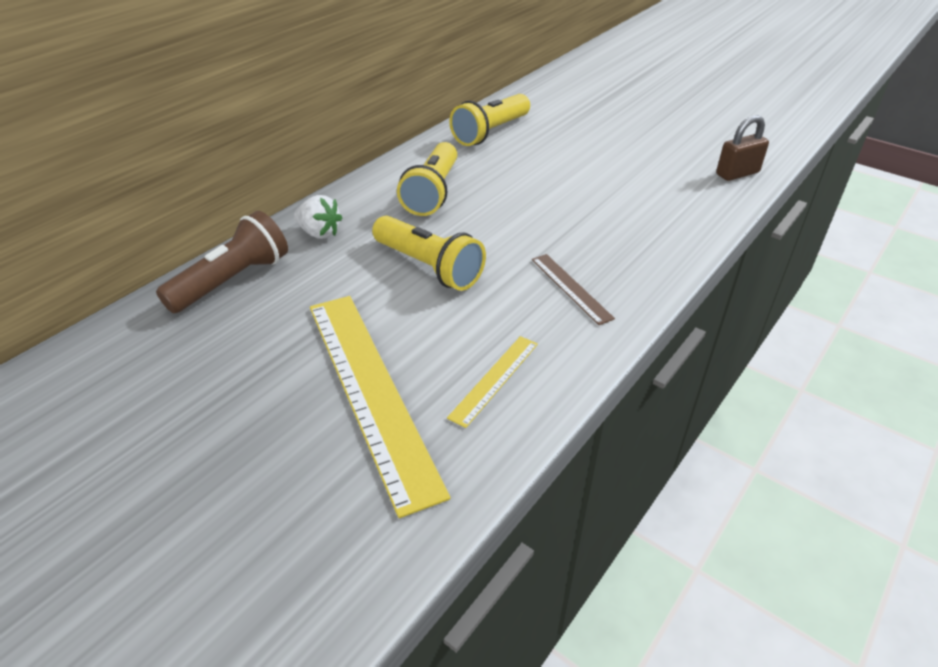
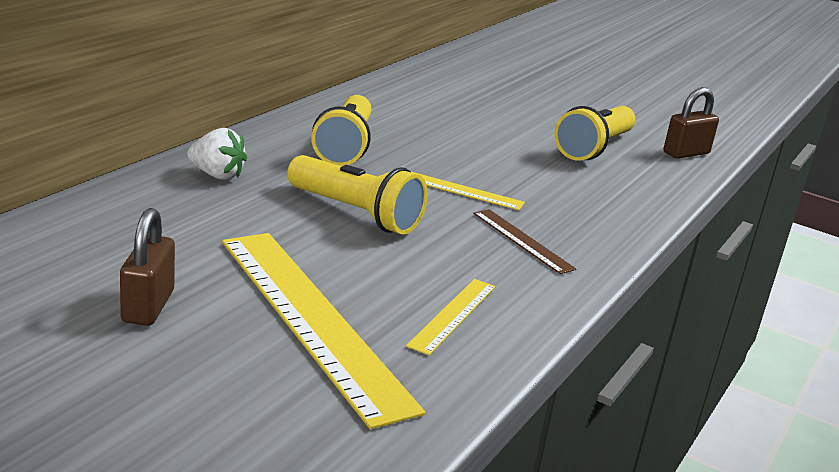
camera: 10 degrees left, 15 degrees down
brown flashlight [156,211,288,313] -> none
yellow flashlight [449,94,530,146] -> yellow flashlight moved to [554,106,635,161]
none -> brown padlock [120,208,175,326]
none -> yellow ruler [410,171,525,210]

